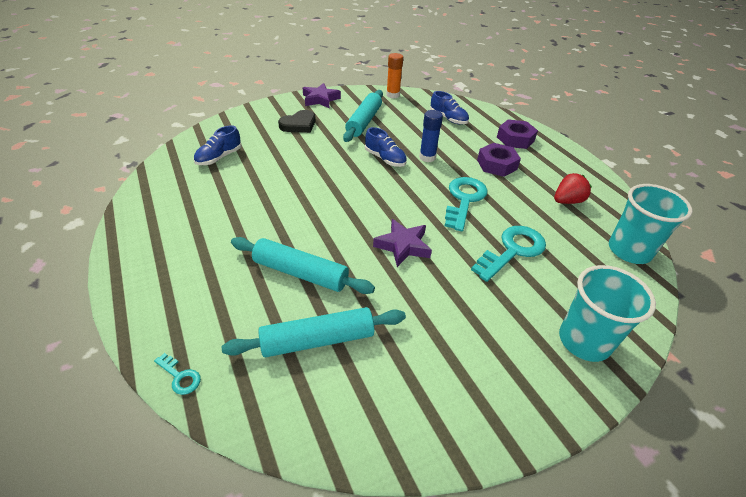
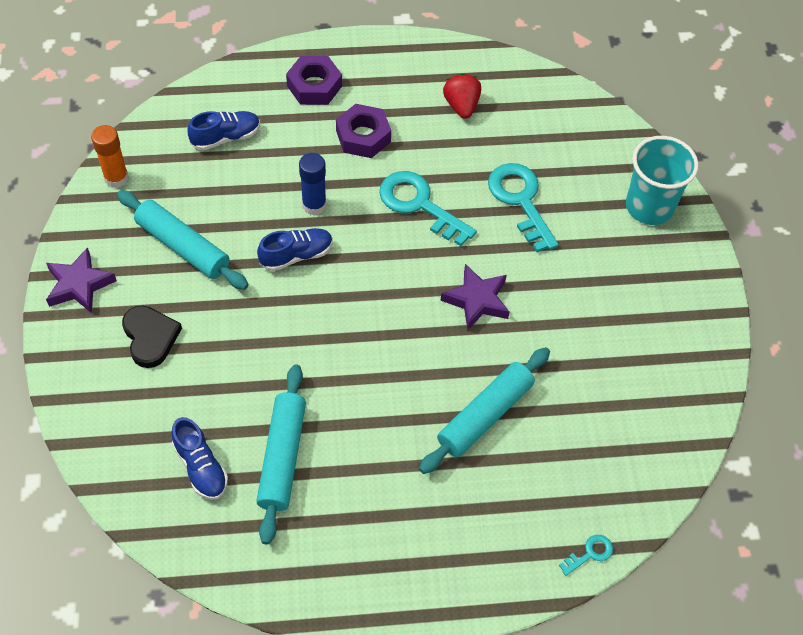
camera: 70 degrees left, 15 degrees up
turquoise rolling pin [222,307,406,357] -> turquoise rolling pin moved to [256,364,306,545]
turquoise cup [609,184,693,264] -> none

